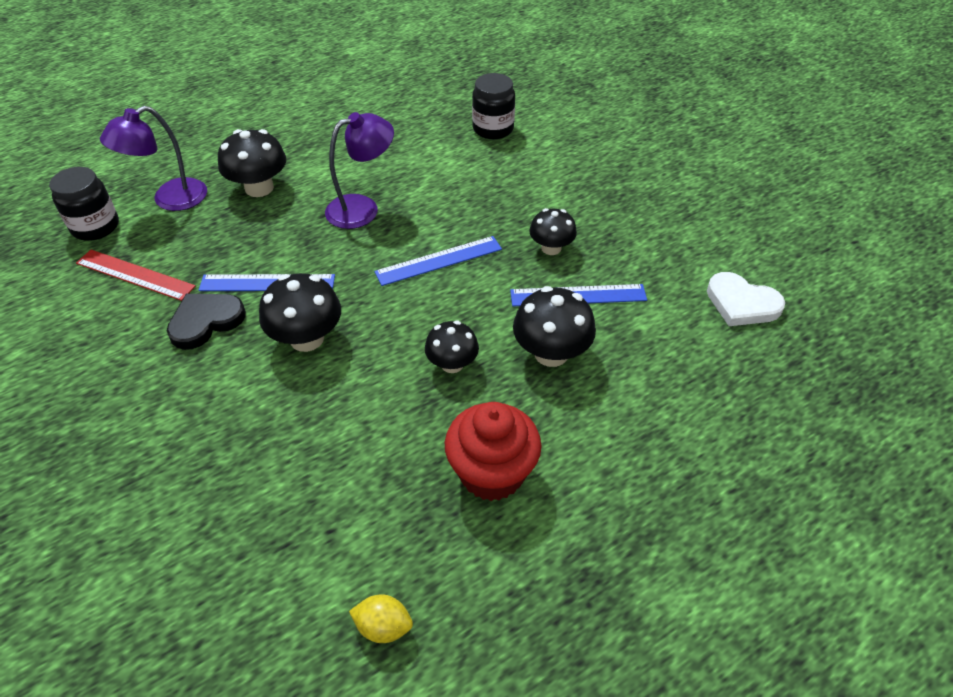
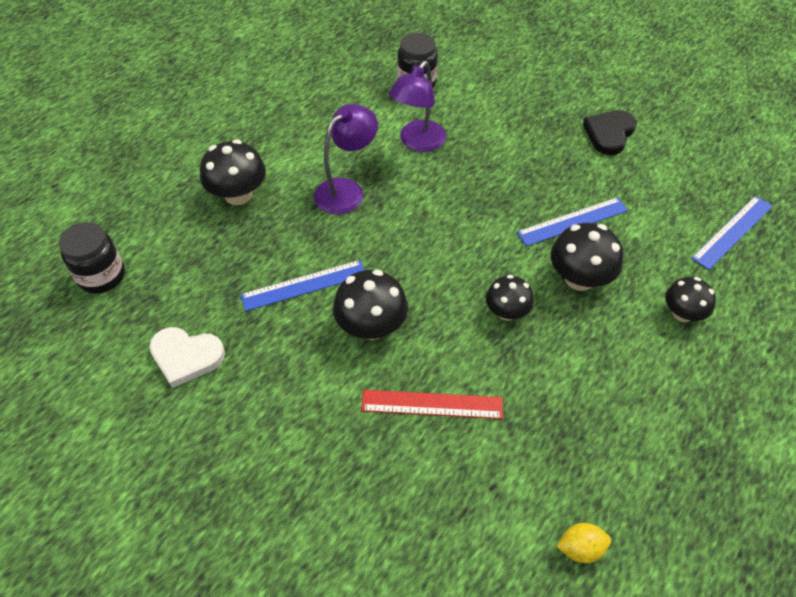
camera: 20 degrees left, 5 degrees up
red ruler [76,250,196,301] -> red ruler moved to [361,390,503,419]
purple lamp [100,106,207,211] -> purple lamp moved to [388,61,446,152]
black heart [167,294,246,350] -> black heart moved to [583,110,637,155]
blue ruler [374,236,502,286] -> blue ruler moved to [691,196,773,270]
red cupcake [445,402,541,501] -> none
black mushroom [529,208,577,255] -> black mushroom moved to [665,277,716,322]
white heart [707,272,785,326] -> white heart moved to [149,327,225,388]

